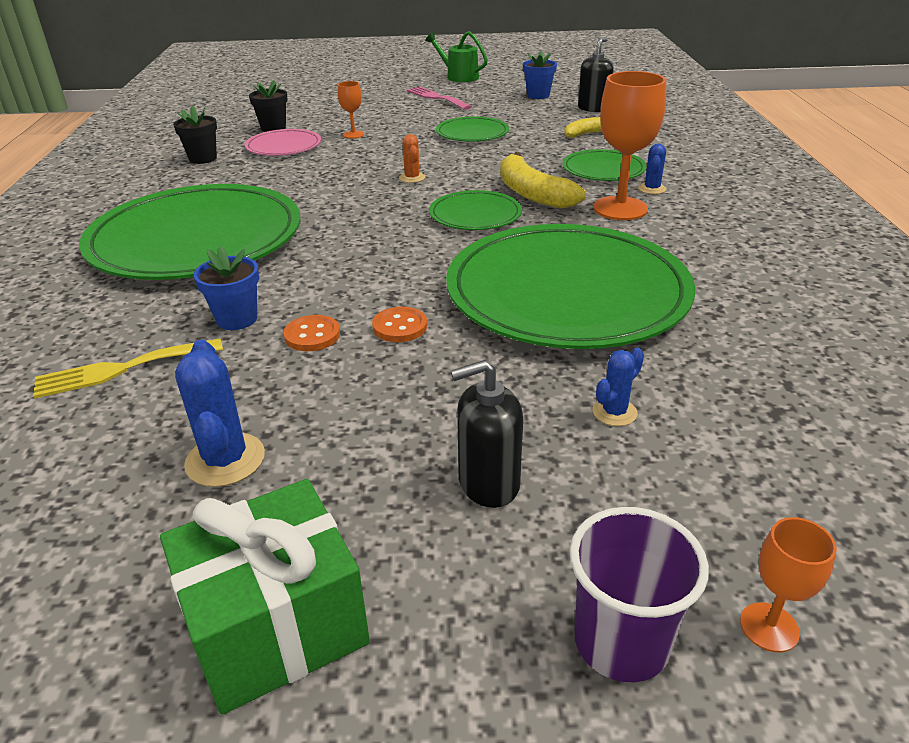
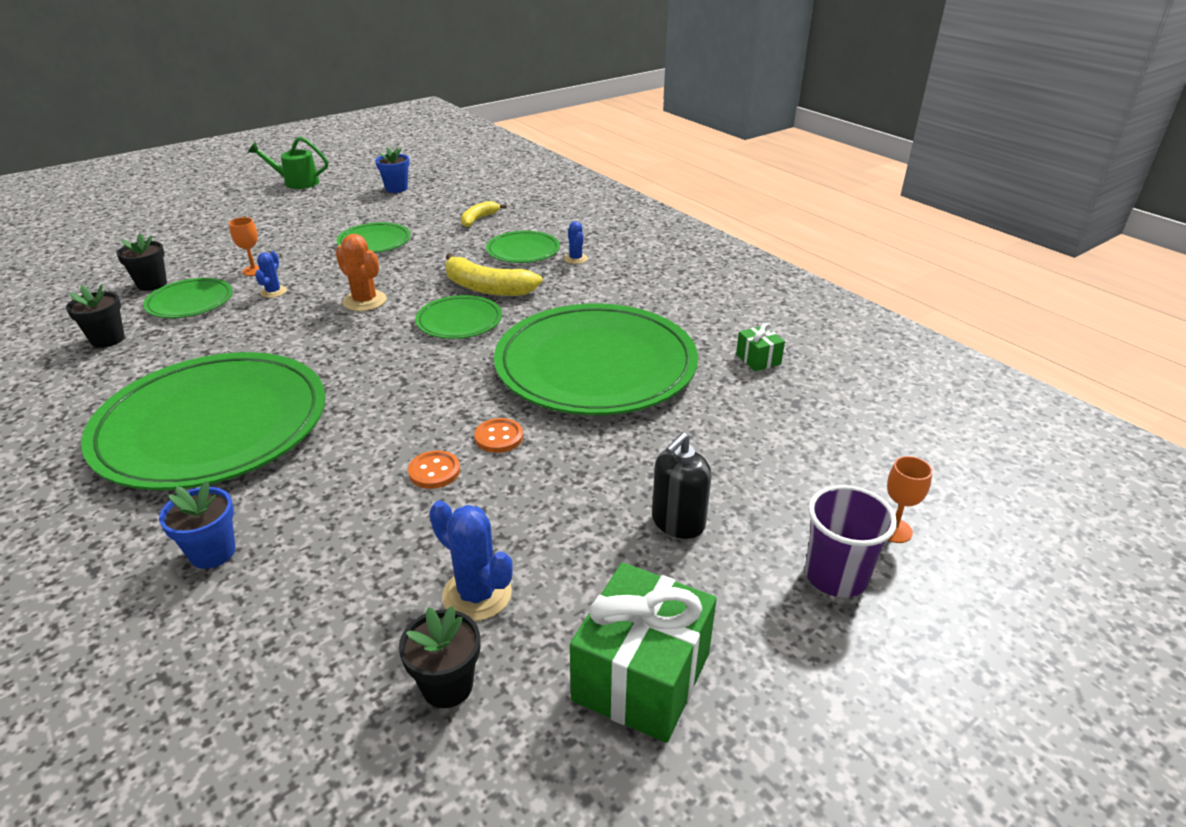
camera: 35 degrees left, 0 degrees up
yellow fork [33,339,223,398] -> none
blue flower pot [194,246,259,330] -> blue flower pot moved to [159,480,236,569]
pink plate [245,129,321,156] -> green plate [143,278,233,318]
orange cactus [399,134,425,183] -> orange cactus [336,234,387,311], size x1.65
pink fork [407,87,472,110] -> none
black soap dispenser [578,37,614,112] -> none
orange goblet [593,71,666,220] -> none
blue cactus [593,348,644,426] -> blue cactus moved to [255,251,287,298]
none -> black flower pot [399,606,480,708]
none -> green gift [736,323,785,371]

